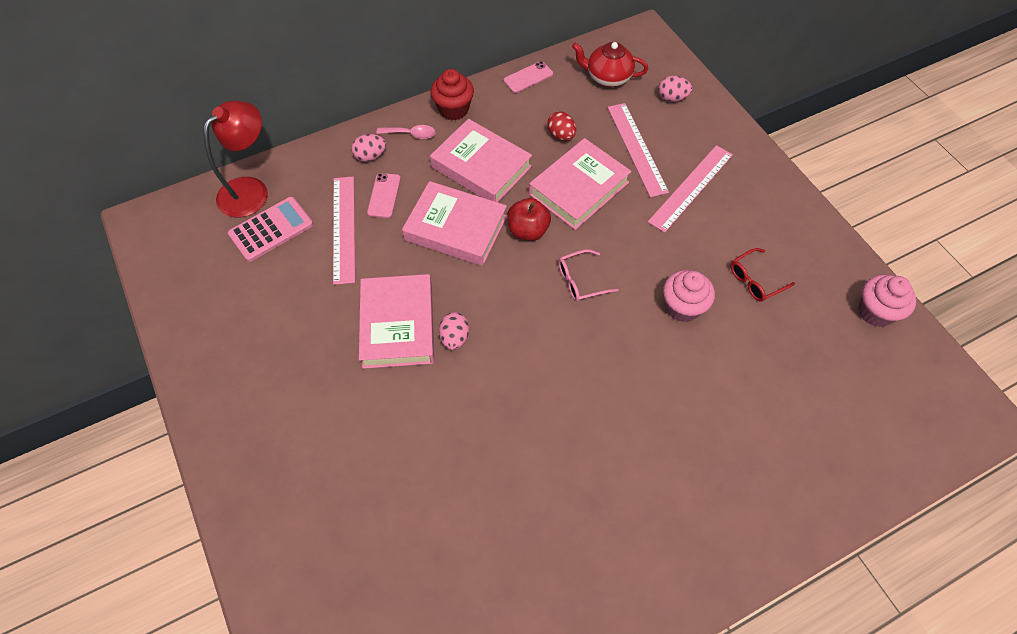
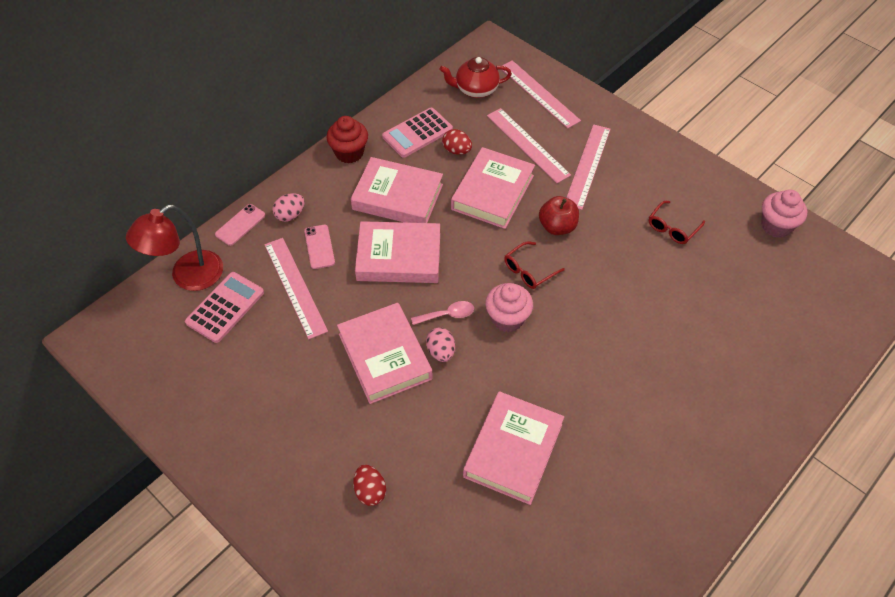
camera: 20 degrees left, 5 degrees down
red lamp [203,101,268,217] -> red lamp turned 150 degrees counterclockwise [126,205,223,291]
pink spoon [376,125,436,139] -> pink spoon moved to [411,301,474,325]
pink phone [504,61,553,93] -> pink phone moved to [215,204,265,246]
red apple [507,198,551,241] -> red apple moved to [539,196,579,235]
pink glasses [558,250,618,302] -> red glasses [504,241,565,289]
pink egg [658,76,692,102] -> pink ruler [502,60,581,128]
pink cupcake [663,270,715,322] -> pink cupcake moved to [485,283,533,332]
none -> red egg [353,465,386,506]
none -> pink calculator [382,108,453,158]
none -> pink book [463,391,564,505]

